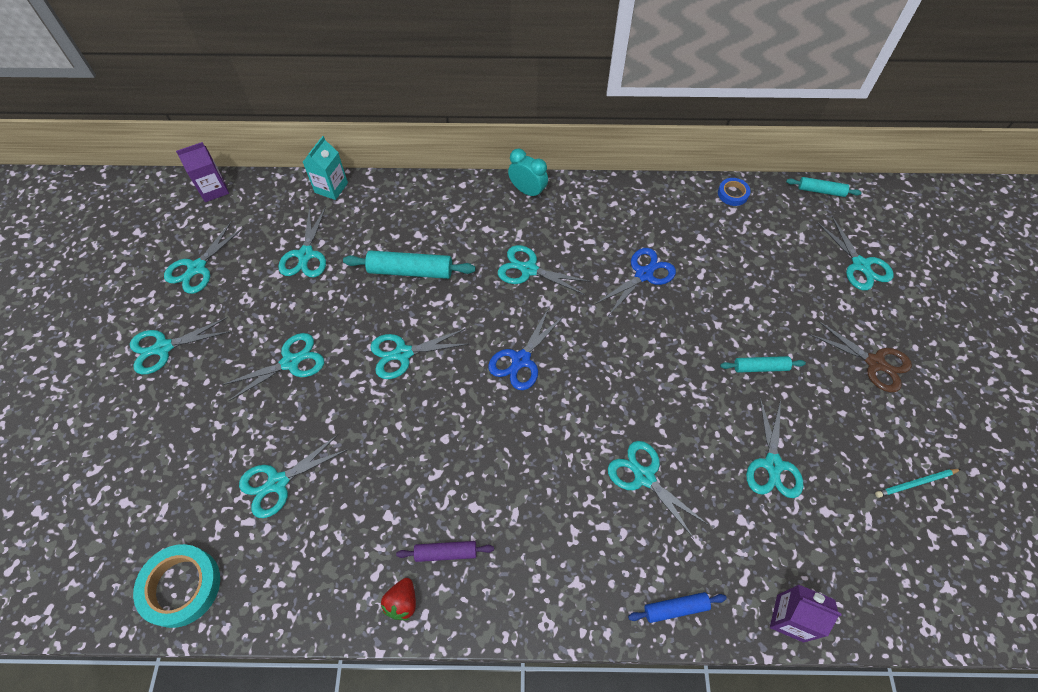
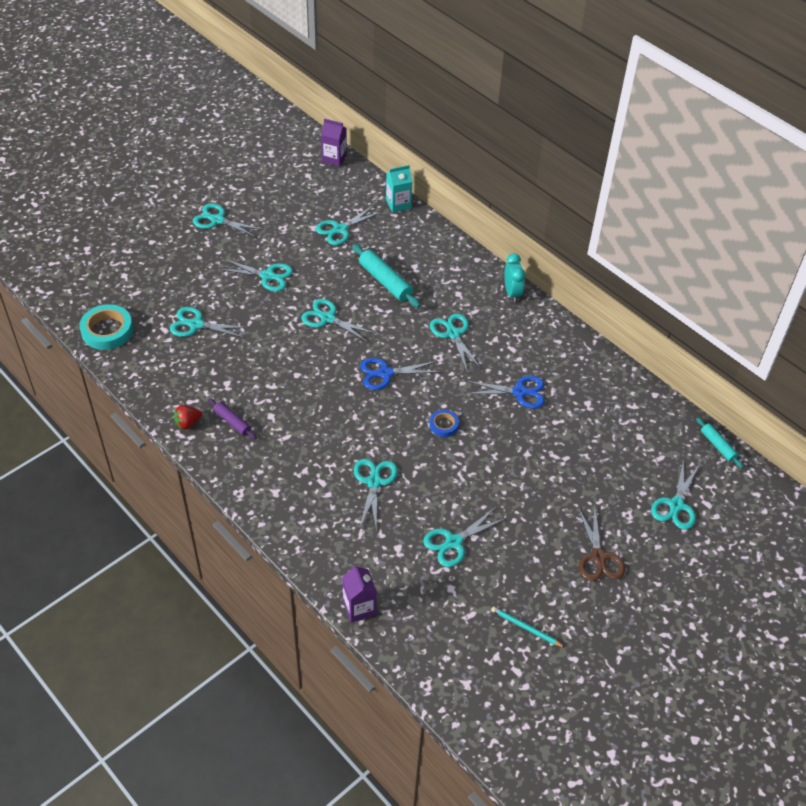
camera: 45 degrees right, 10 degrees down
turquoise scissors [164,221,244,294] -> none
blue rolling pin [628,592,727,623] -> none
blue tape [718,178,751,206] -> blue tape moved to [429,410,459,437]
turquoise rolling pin [720,356,806,373] -> none

